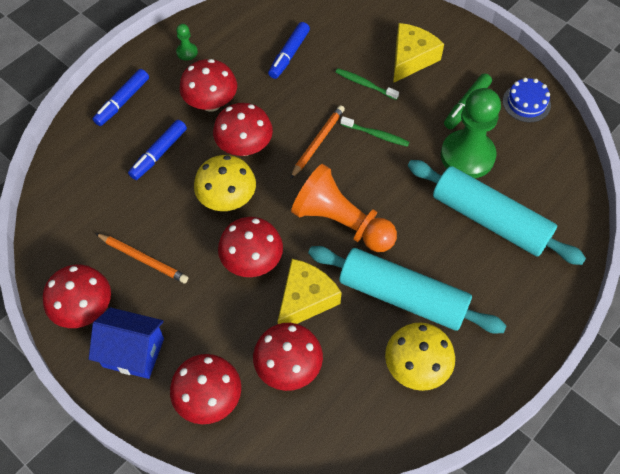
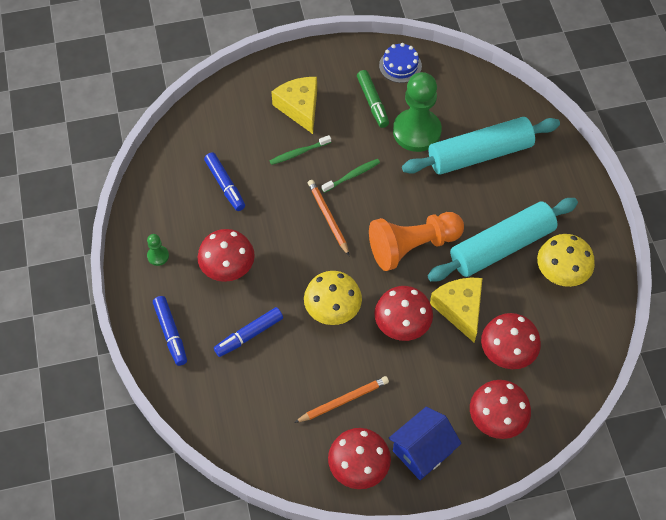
camera: 55 degrees left, 0 degrees up
blue marker [128,120,187,180] -> blue marker turned 75 degrees clockwise [214,307,283,357]
red mushroom [213,103,273,156] -> none

